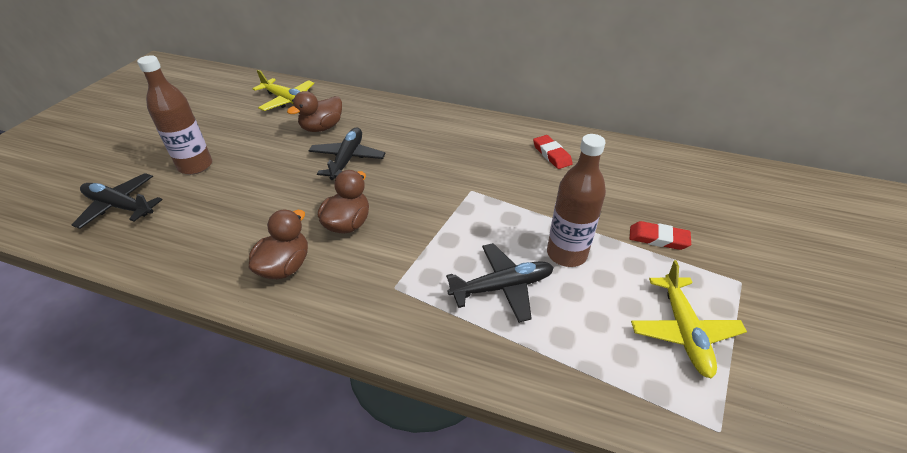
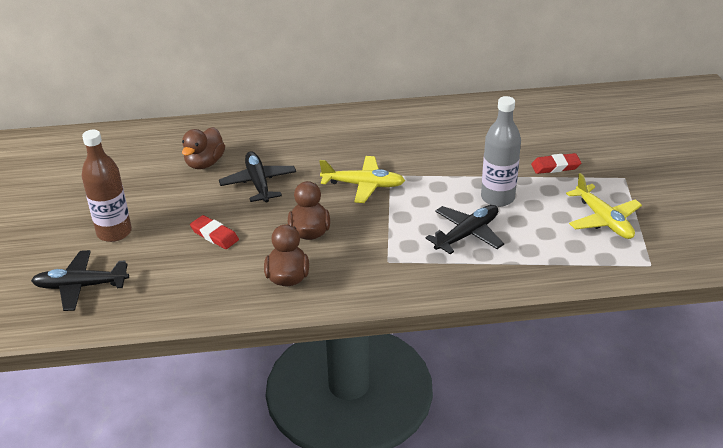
camera: 25 degrees left, 5 degrees down
yellow plane [252,70,314,111] -> yellow plane moved to [320,156,405,203]
red eraser [533,135,573,169] -> red eraser moved to [190,215,239,249]
brown bottle [547,134,606,267] -> grey bottle [481,96,521,207]

